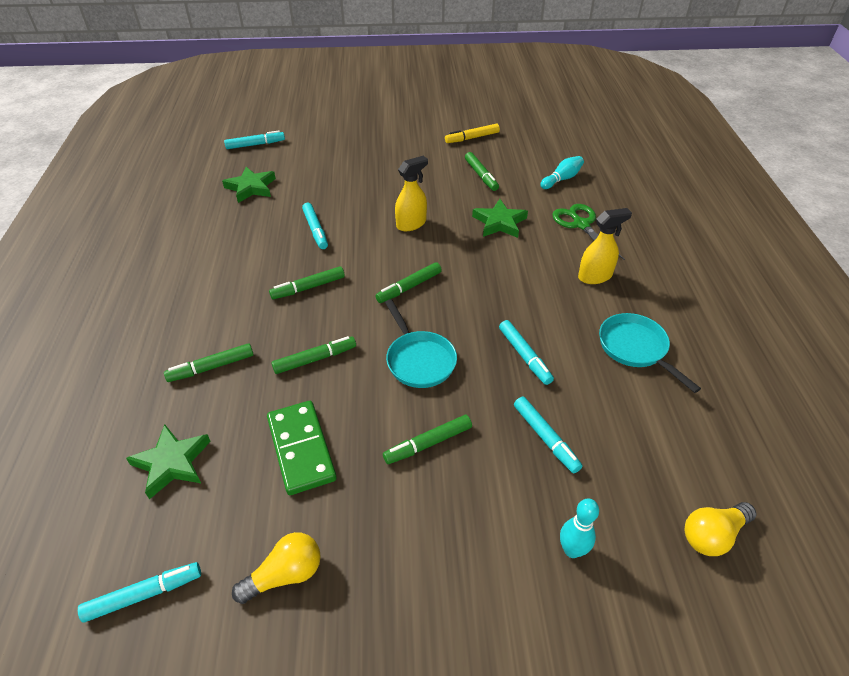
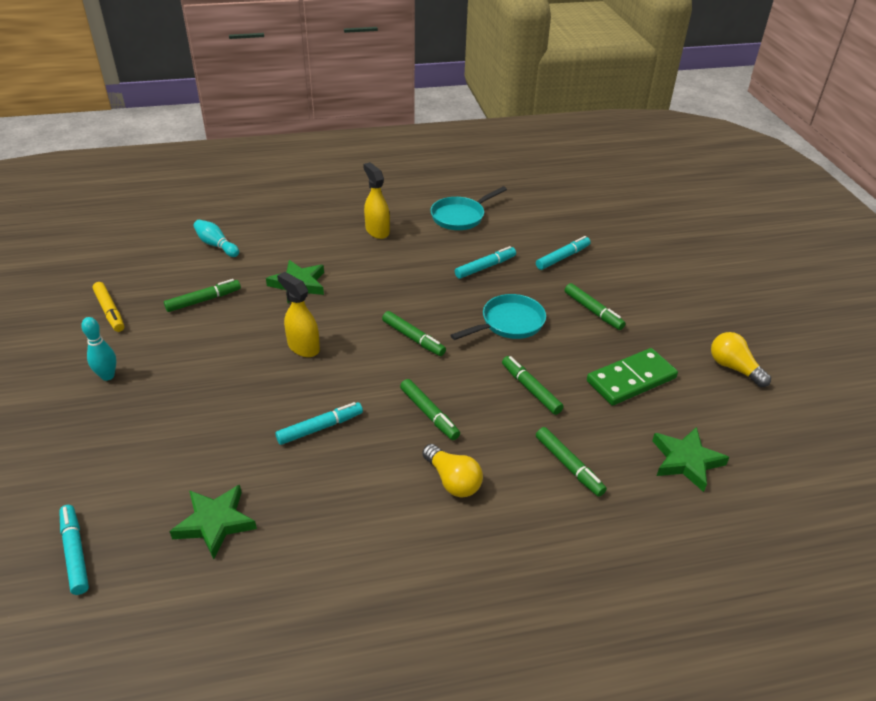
camera: 100 degrees left, 5 degrees down
turquoise marker [78,562,201,623] -> none
green scissors [552,204,625,260] -> none
turquoise bowling pin [560,498,599,558] -> turquoise bowling pin moved to [81,317,116,381]
yellow light bulb [685,502,756,556] -> yellow light bulb moved to [422,444,483,497]

